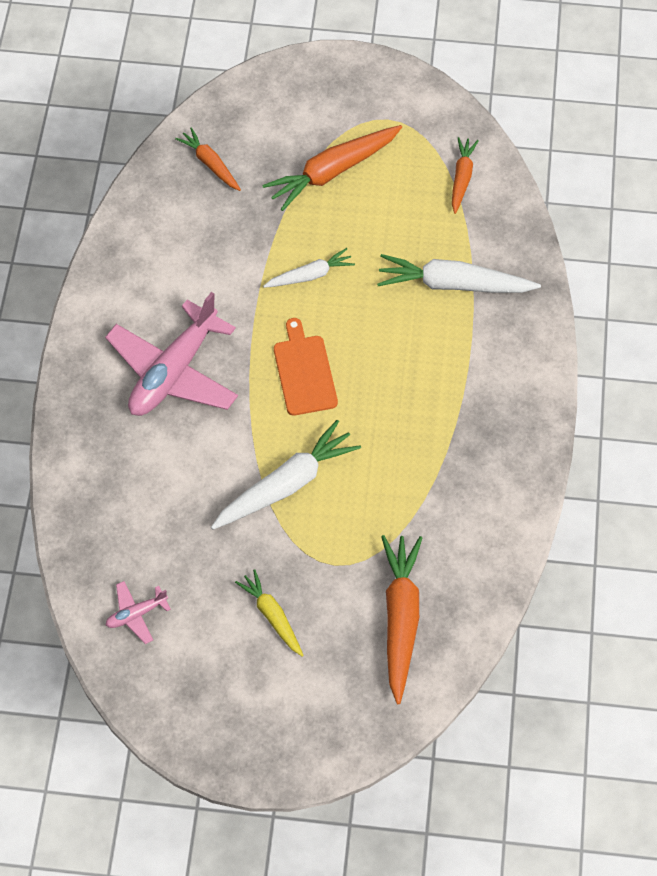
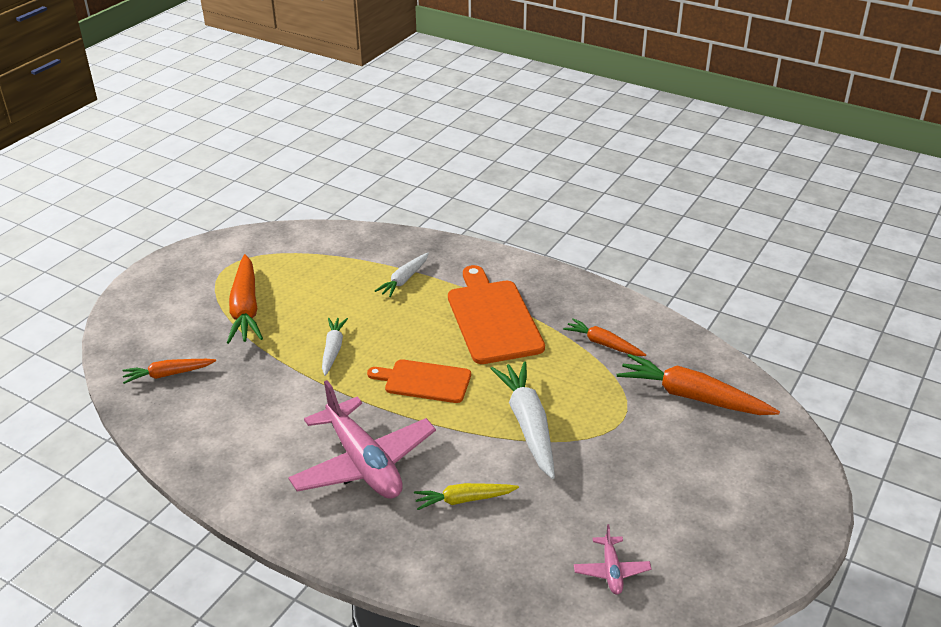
camera: 65 degrees left, 25 degrees down
yellow carrot [235,569,304,657] -> yellow carrot moved to [414,483,519,510]
white carrot [377,254,541,293] -> white carrot [375,253,429,297], size x0.59
orange carrot [452,137,479,214] -> orange carrot moved to [563,318,646,356]
none -> orange cutting board [448,265,545,364]

